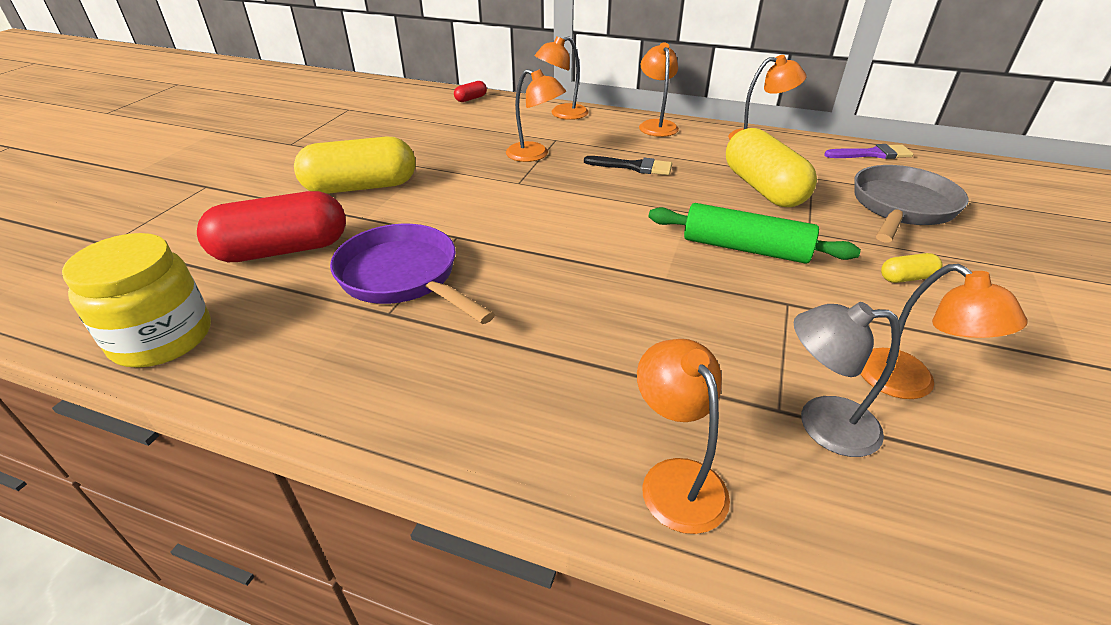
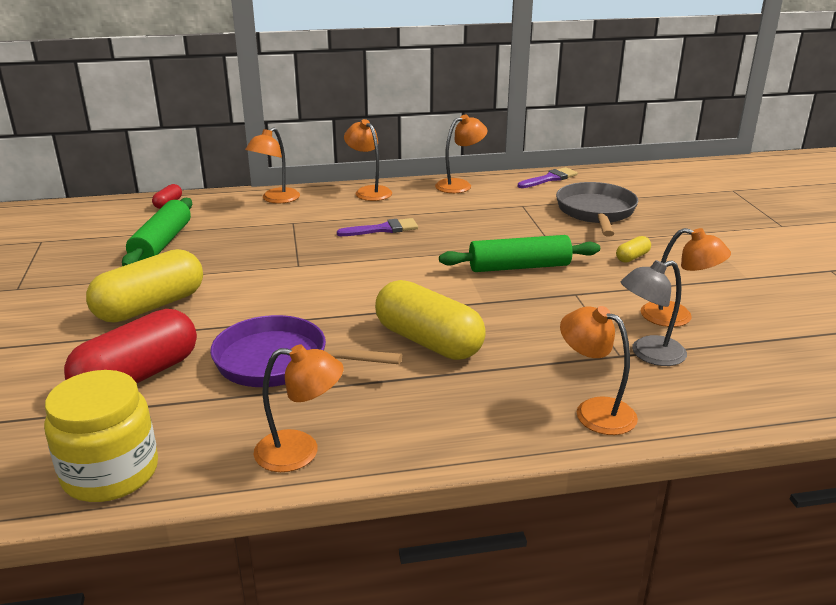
camera: 30 degrees left, 10 degrees down
orange lamp [506,69,566,162] -> orange lamp moved to [254,344,344,472]
black brush [584,156,672,175] -> purple brush [337,218,418,236]
yellow capsule [726,128,817,207] -> yellow capsule moved to [375,280,486,360]
none -> green rolling pin [122,198,192,266]

